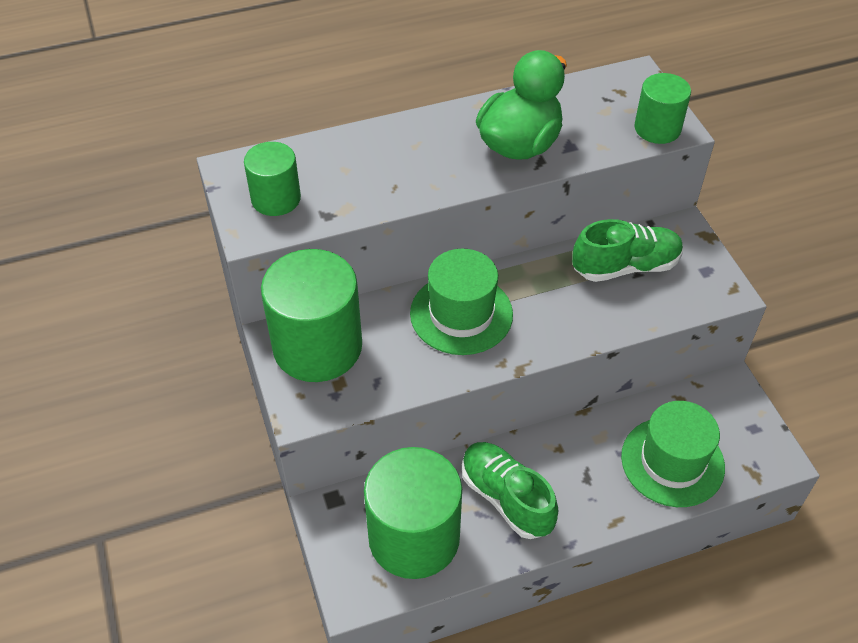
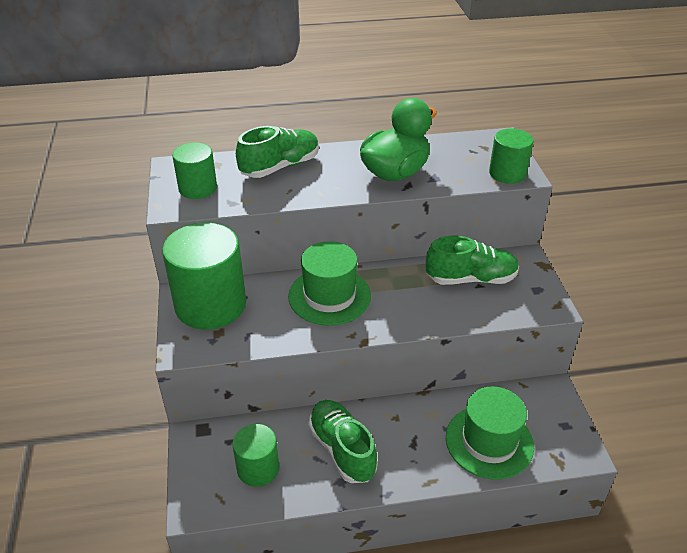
camera: 10 degrees right, 10 degrees down
green cylinder [364,447,462,579] -> green cylinder [232,424,279,487], size x0.55
none -> green shoe [236,126,319,178]

